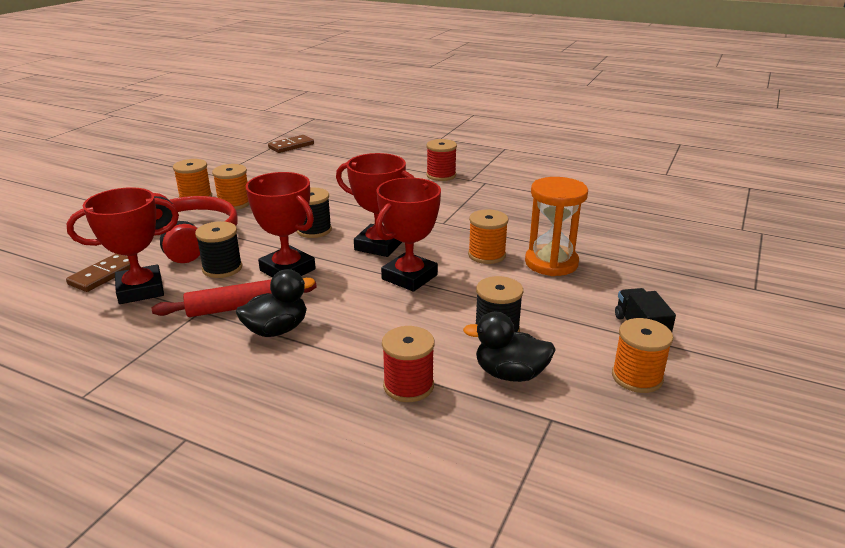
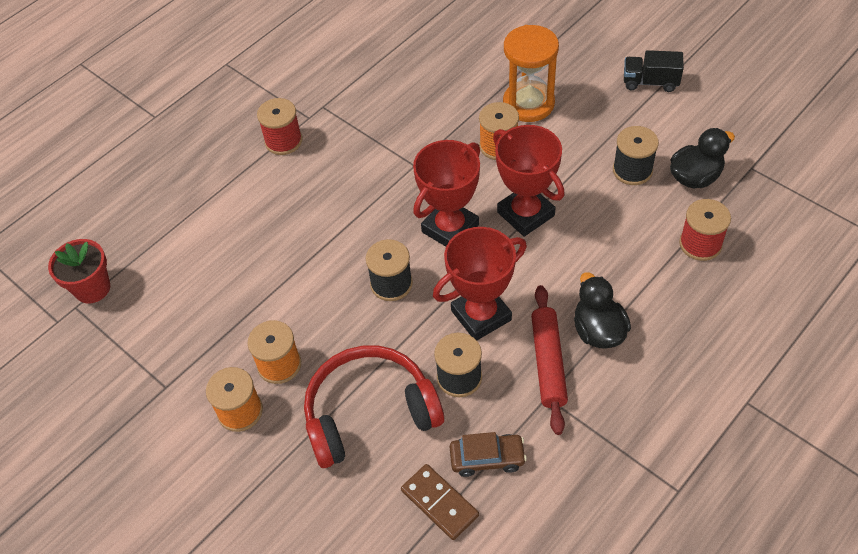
camera: 70 degrees left, 25 degrees up
red trophy [67,187,179,304] -> brown car [450,432,527,477]
brown domino [268,135,314,153] -> red flower pot [48,239,110,303]
black duck [463,312,556,382] -> black duck turned 150 degrees counterclockwise [670,128,735,189]
orange spool [612,318,673,393] -> none

